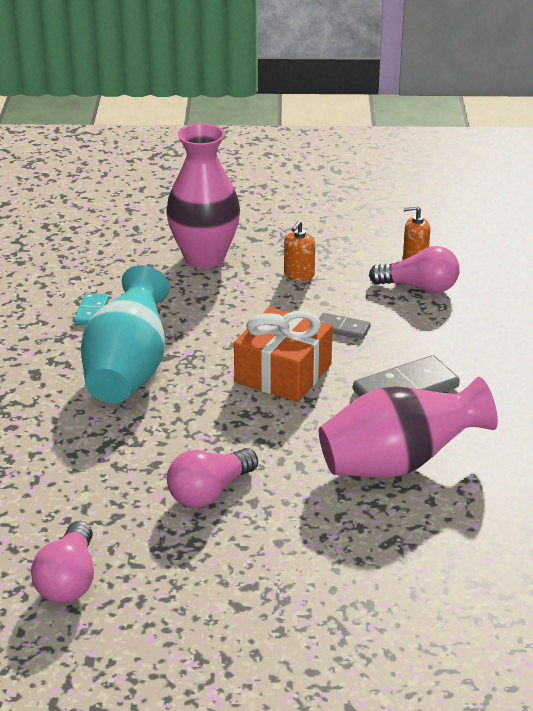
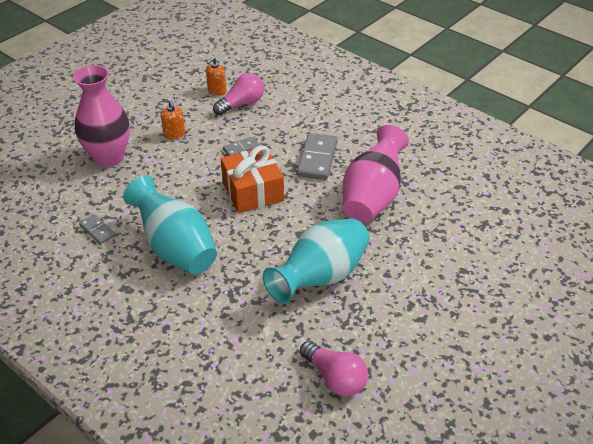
camera: 50 degrees left, 10 degrees up
turquoise domino [74,293,109,325] -> grey domino [79,214,116,245]
pink light bulb [167,448,258,508] -> turquoise vase [263,218,369,304]

